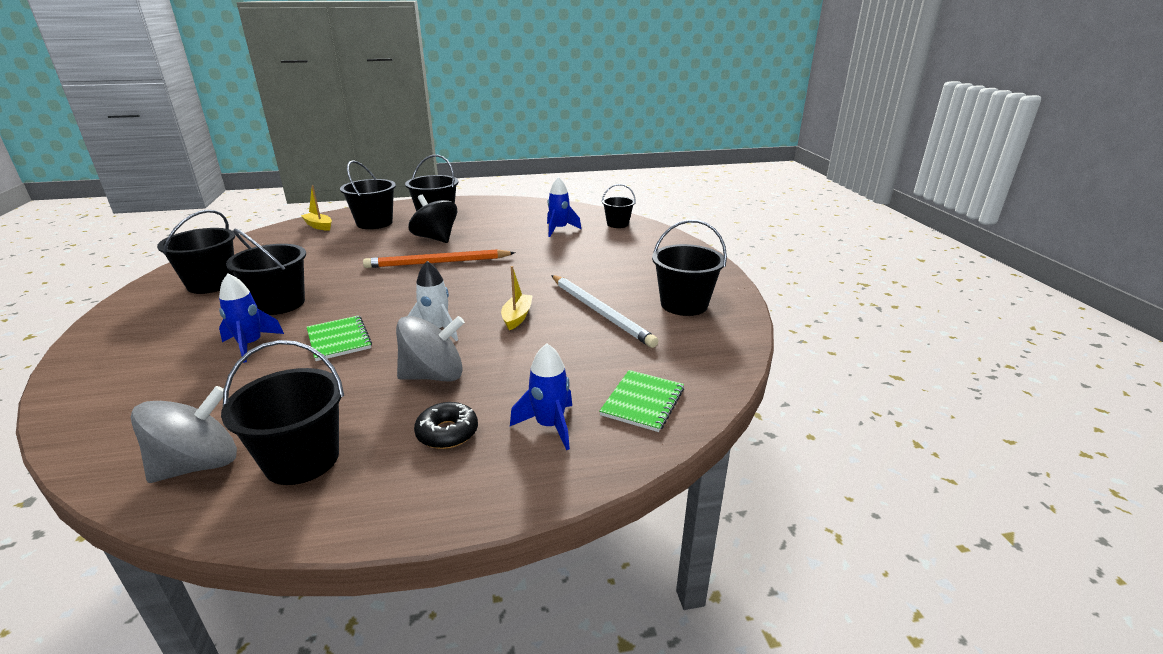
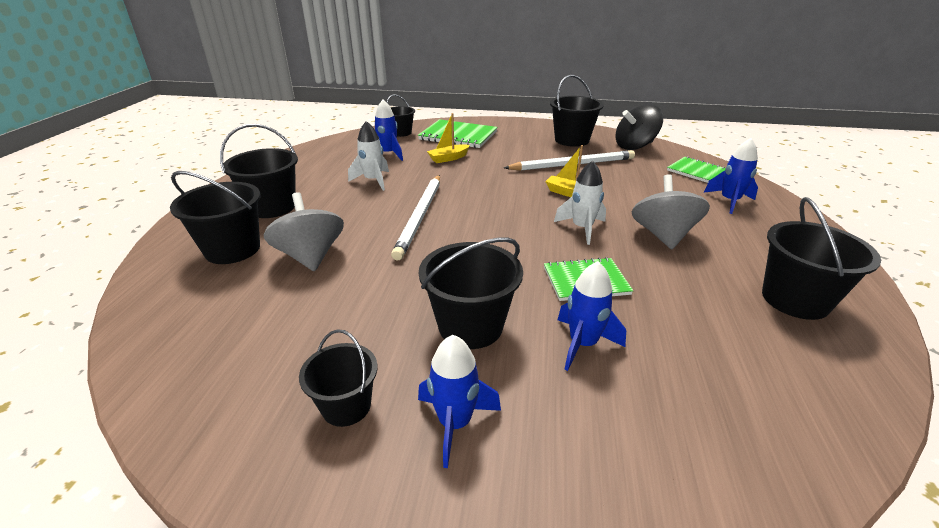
camera: 70 degrees left, 5 degrees up
grey spinning top [131,386,237,483] -> grey spinning top moved to [264,192,344,271]
black bucket [157,210,235,294] -> black bucket [299,329,378,427], size x0.62
yellow boat [301,185,332,231] -> yellow boat moved to [427,113,470,163]
orange pencil [363,249,516,268] -> white pencil [391,175,440,261]
black spinning top [408,195,457,243] -> black spinning top moved to [616,104,663,150]
black donut [414,402,478,449] -> none
none -> white rocket [348,121,389,191]
none -> green notebook [418,119,498,148]
none -> blue rocket [418,335,501,468]

